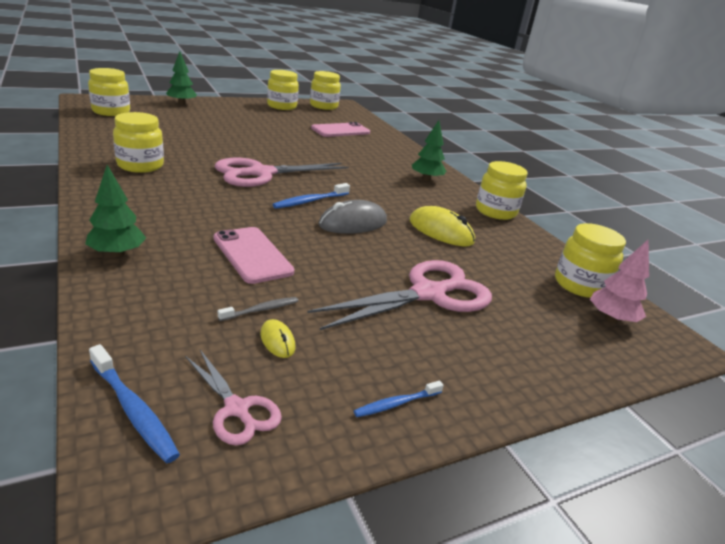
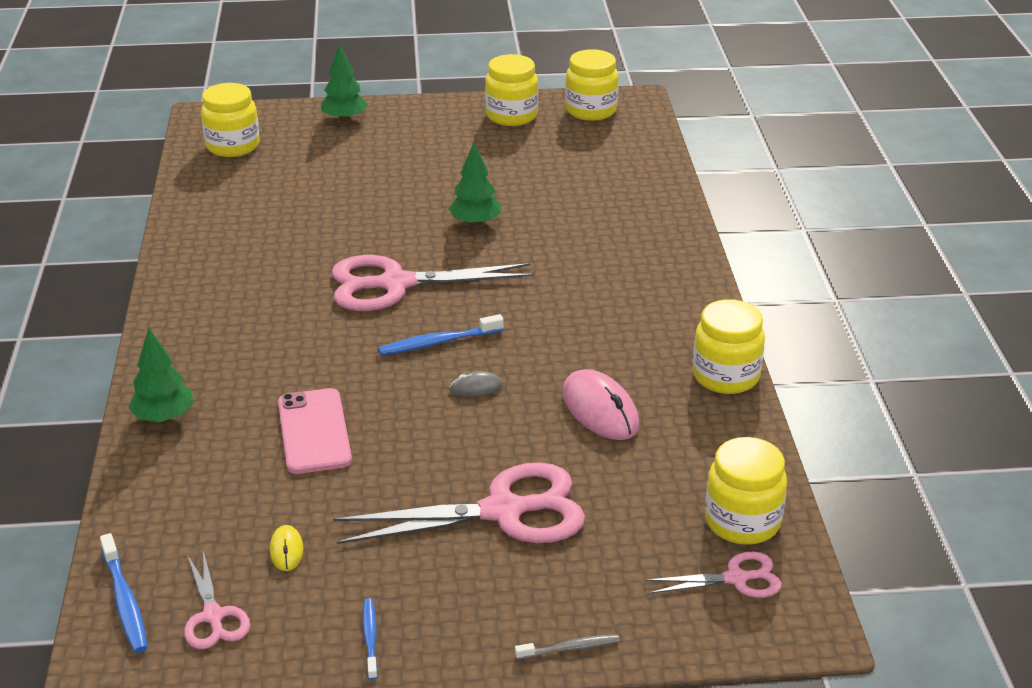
camera: 25 degrees right, 5 degrees up
yellow jar [113,112,164,173] -> none
grey toothbrush [218,297,298,321] -> grey toothbrush moved to [515,634,620,660]
pink phone [311,122,370,137] -> none
grey mouse [318,200,387,234] -> grey mouse [449,371,503,397], size x0.50
blue toothbrush [354,381,444,417] -> blue toothbrush turned 90 degrees clockwise [363,598,378,680]
yellow mouse [410,206,475,246] -> pink mouse [562,369,639,440]
green tree [412,120,446,181] -> green tree moved to [448,143,501,226]
pink tree [590,239,649,323] -> pink scissors [645,552,782,598]

